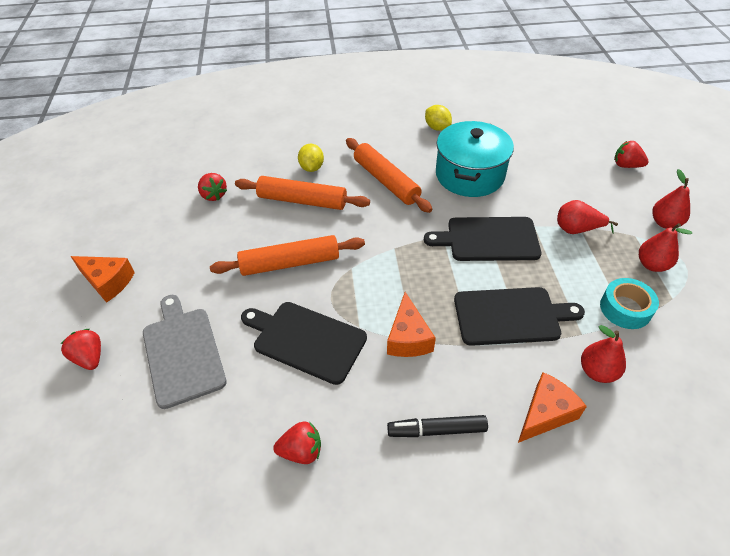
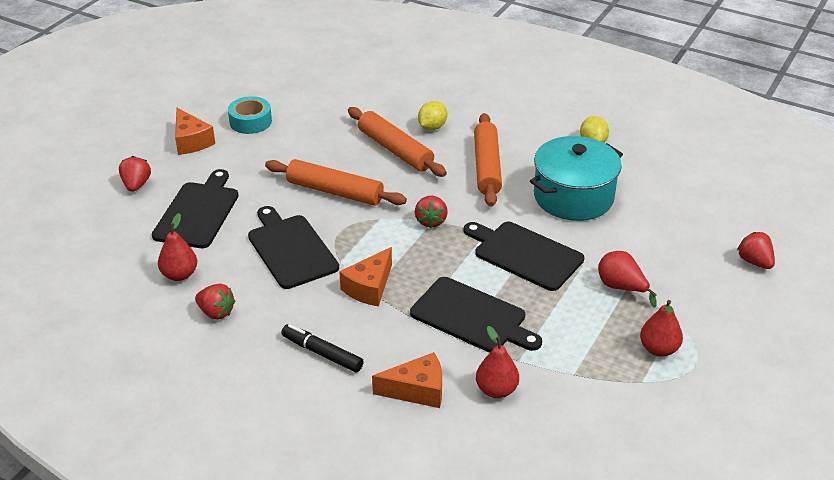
camera: 35 degrees right, 10 degrees down
grey cutting board [143,295,227,409] -> black cutting board [152,169,239,248]
red strawberry [198,173,227,201] -> red strawberry moved to [415,195,448,228]
turquoise tape [600,278,659,329] -> turquoise tape moved to [228,96,272,134]
red pear [652,169,690,229] -> red pear moved to [158,213,197,281]

